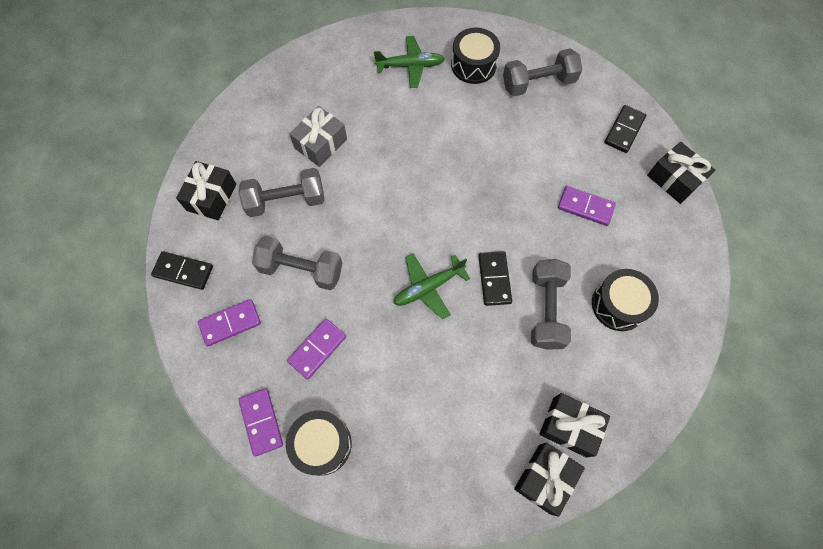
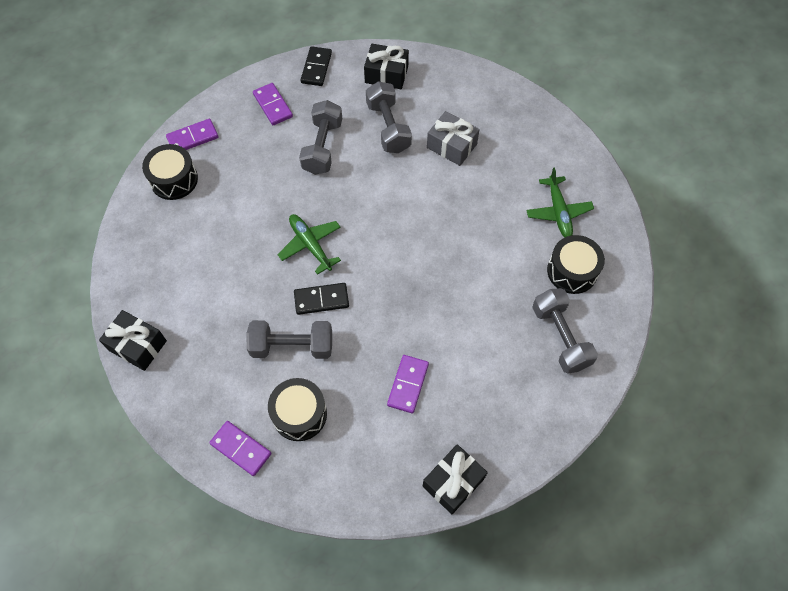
camera: 85 degrees right, 5 degrees down
purple domino [287,319,346,379] -> purple domino moved to [209,421,271,476]
black gift [539,393,610,458] -> none
black domino [604,105,646,153] -> none

